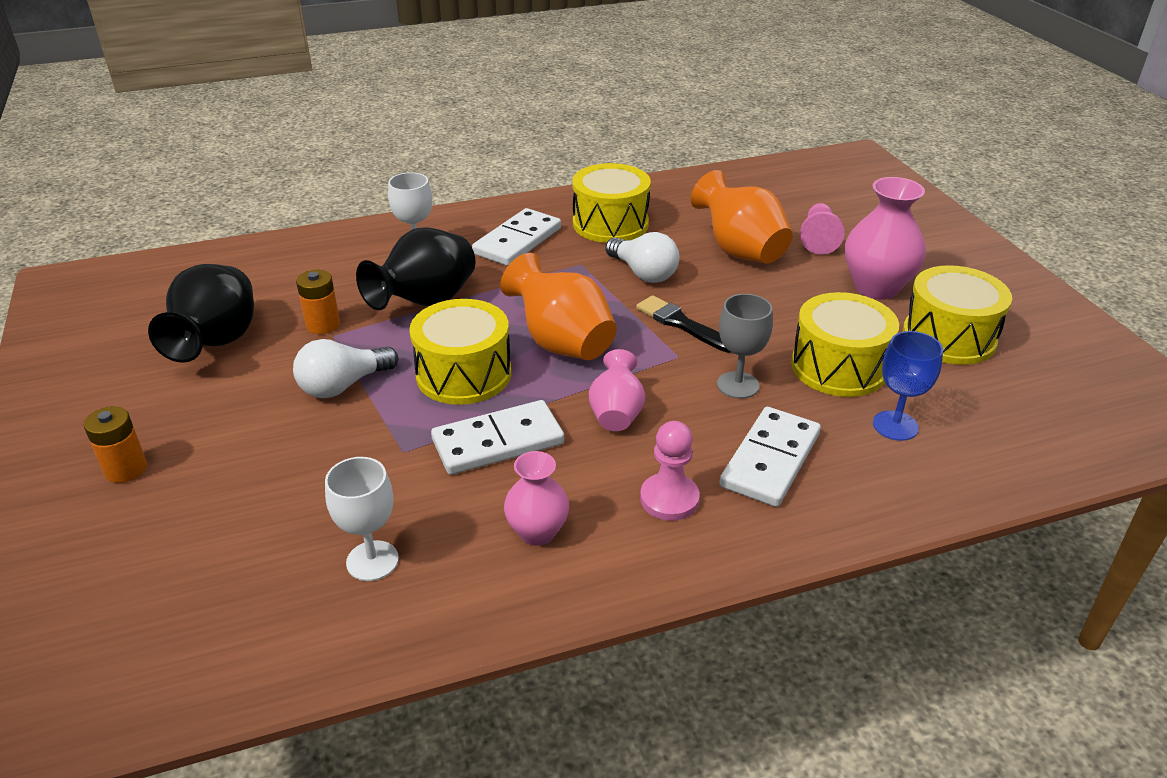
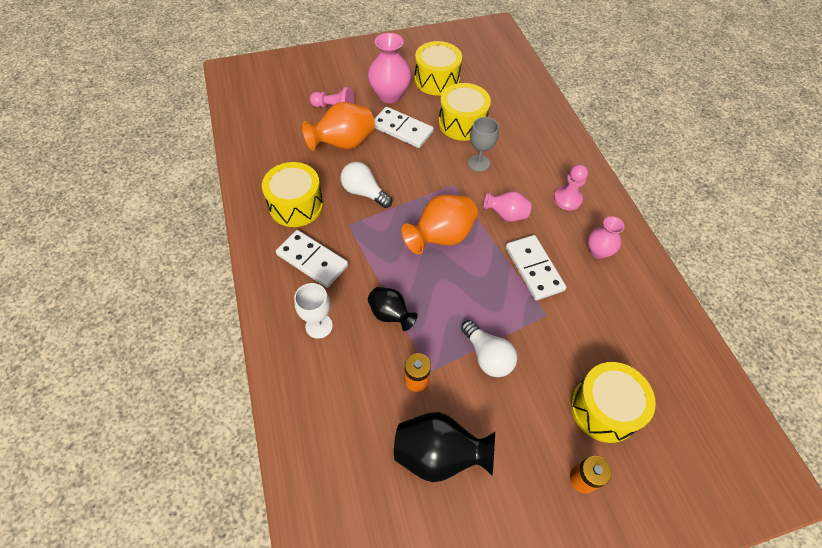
camera: 90 degrees left, 20 degrees up
white goblet [325,457,399,581] -> none
black vase [356,227,475,310] -> black vase [368,287,418,331], size x0.61
yellow drum [409,299,511,405] -> yellow drum moved to [571,362,656,443]
white light bulb [605,232,679,283] -> white light bulb turned 105 degrees counterclockwise [341,162,392,208]
black brush [636,295,730,353] -> none
white domino [720,407,821,507] -> white domino moved to [374,107,434,148]
blue goblet [873,331,943,441] -> none

